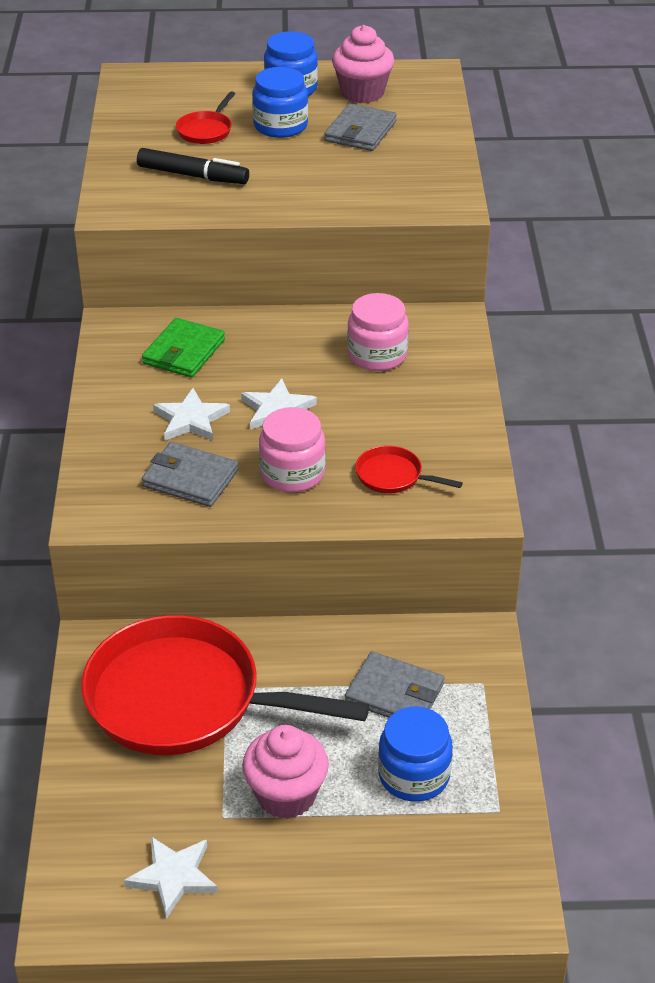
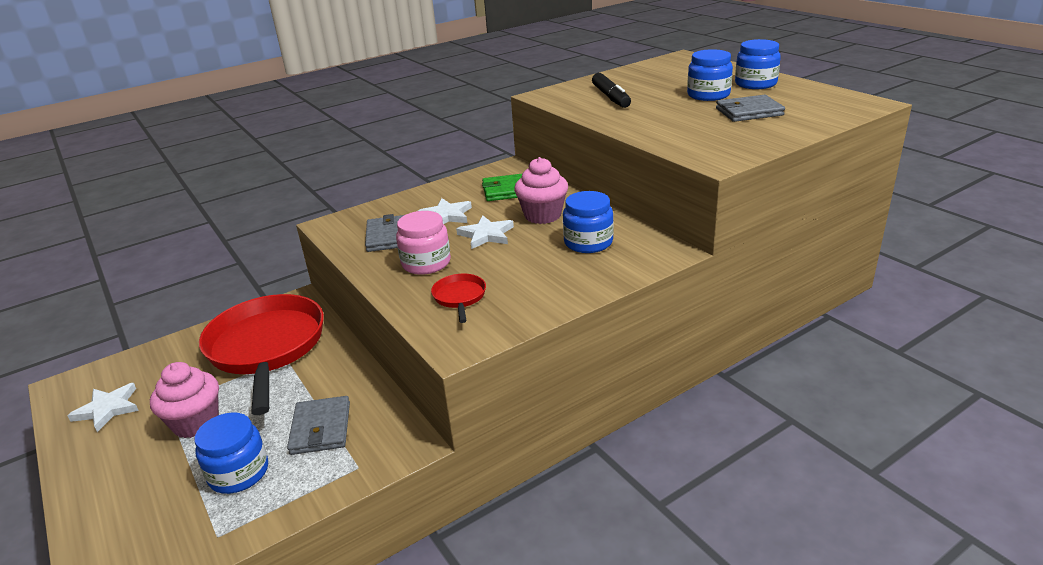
camera: 60 degrees right, 10 degrees down
red pan [176,91,235,144] -> none
pink cupcake [332,25,394,103] -> pink cupcake moved to [514,157,568,224]
pink jar [347,293,409,371] -> blue jar [563,191,614,253]

